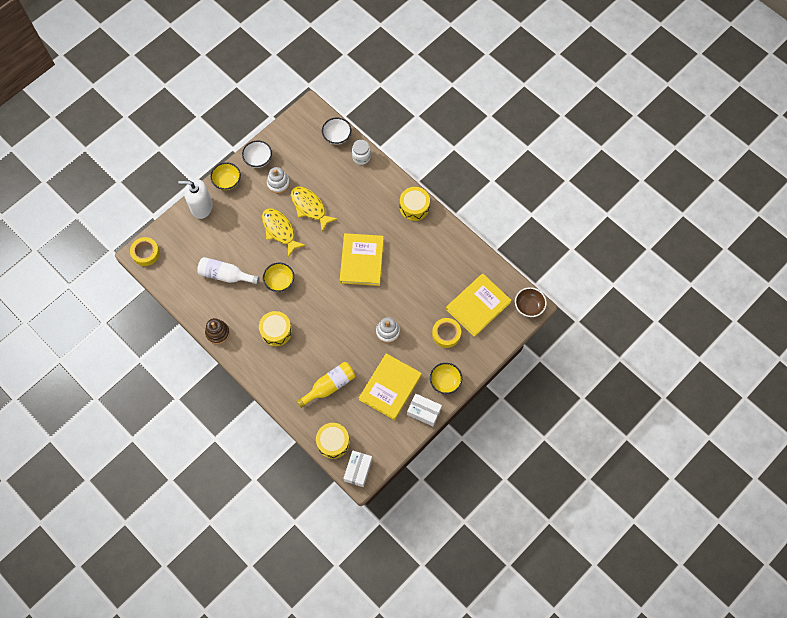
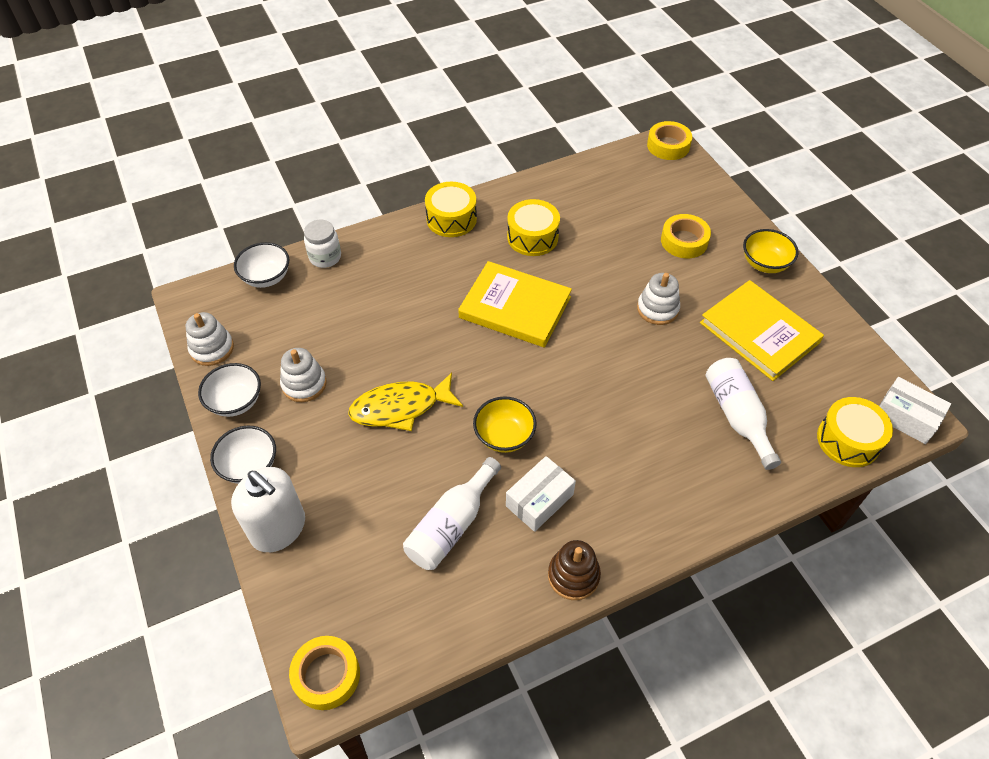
camera: 70 degrees left, 15 degrees down
white soap dispenser [178,179,213,219] -> white soap dispenser turned 75 degrees counterclockwise [231,467,305,552]
yellow bowl [210,162,241,190] -> white bowl [210,426,276,484]
yellow drum [259,311,292,346] -> yellow drum moved to [507,199,560,256]
yellow fish [291,187,338,232] -> none
yellow bottle [296,362,355,408] -> white bottle [706,358,781,470]
white box [407,394,442,426] -> white box moved to [506,456,576,532]
yellow book [446,274,512,337] -> none
brown bowl [515,287,547,317] -> yellow tape [647,121,692,160]
none -> white stacking toy [186,312,234,366]

